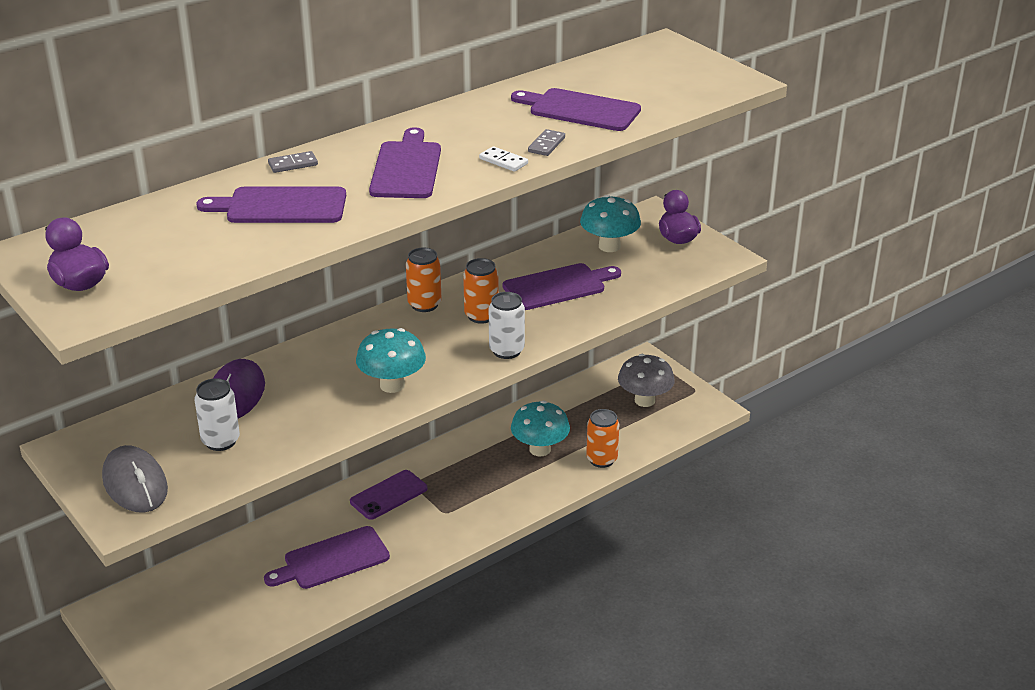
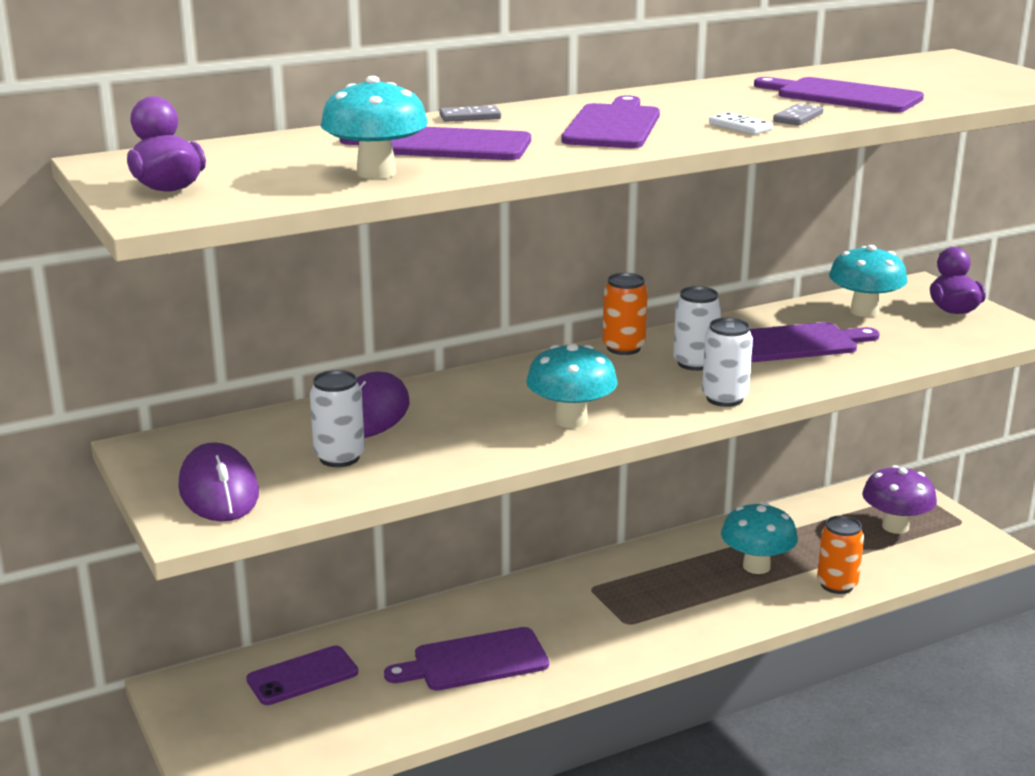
camera: 10 degrees right, 10 degrees down
grey mouse [102,445,168,513] -> purple mouse [178,442,259,521]
purple phone [350,470,428,520] -> purple phone moved to [246,646,358,705]
orange can [463,258,499,324] -> white can [673,286,721,371]
grey mushroom [618,354,675,407] -> purple mushroom [862,465,937,534]
none -> turquoise mushroom [320,76,428,179]

